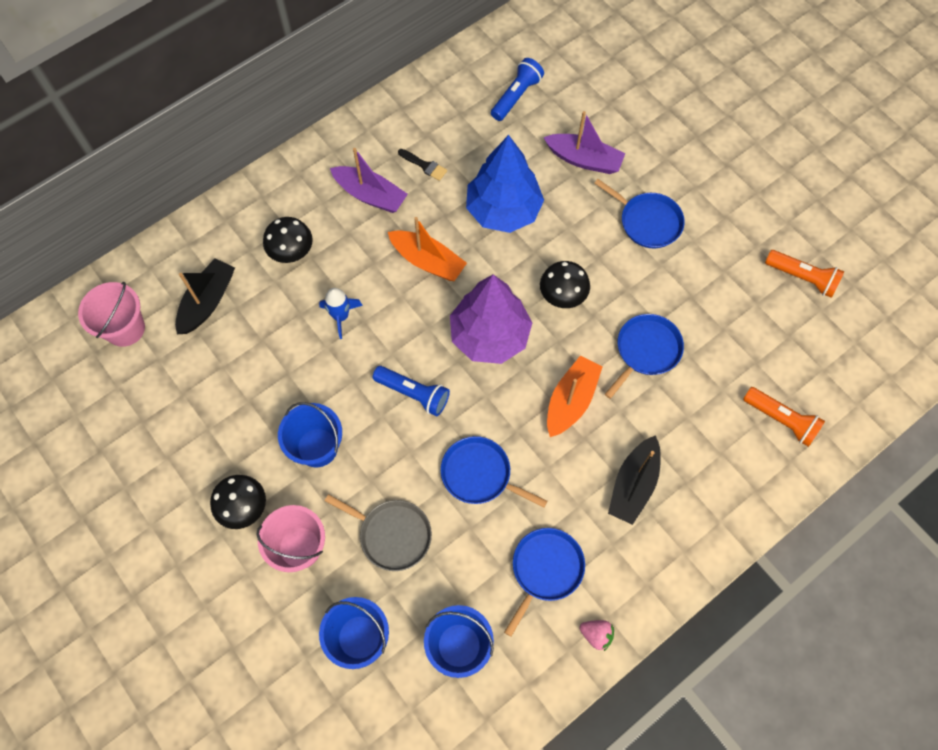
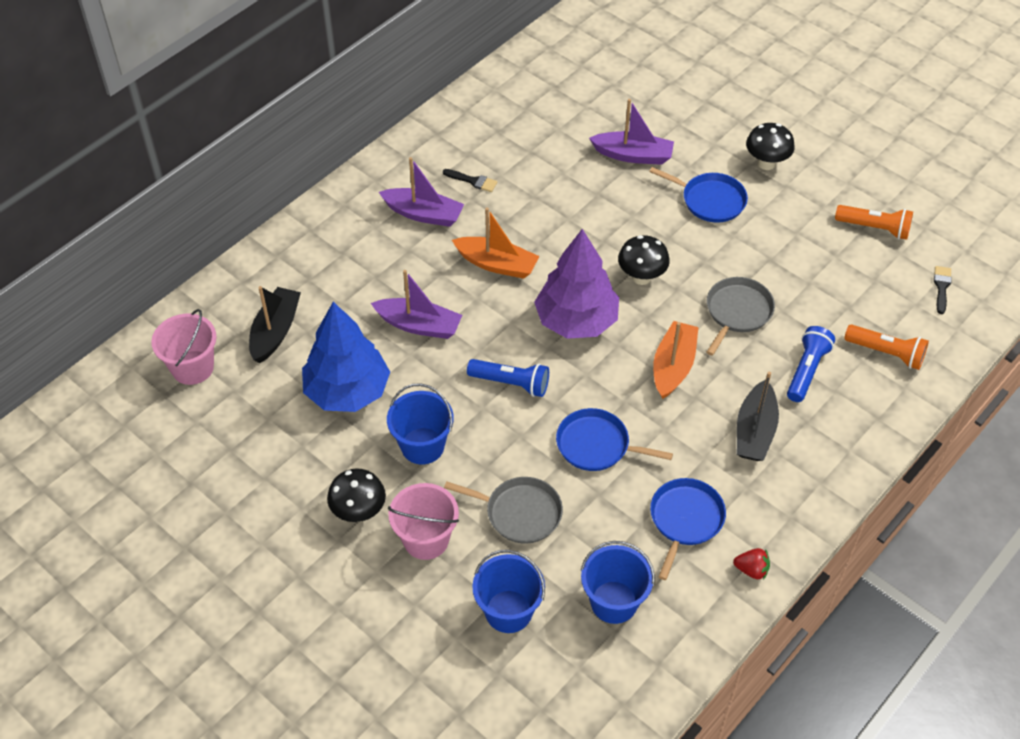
camera: 10 degrees left, 15 degrees down
black mushroom [263,217,313,263] -> black mushroom moved to [746,123,795,170]
blue rocket [319,288,363,339] -> purple boat [371,270,462,339]
blue tree [466,135,544,233] -> blue tree moved to [302,302,390,412]
blue flashlight [491,58,544,121] -> blue flashlight moved to [787,326,835,402]
pink strawberry [580,620,614,651] -> red strawberry [733,548,770,580]
blue pan [605,314,684,399] -> grey pan [707,277,775,356]
none -> black brush [934,266,952,314]

